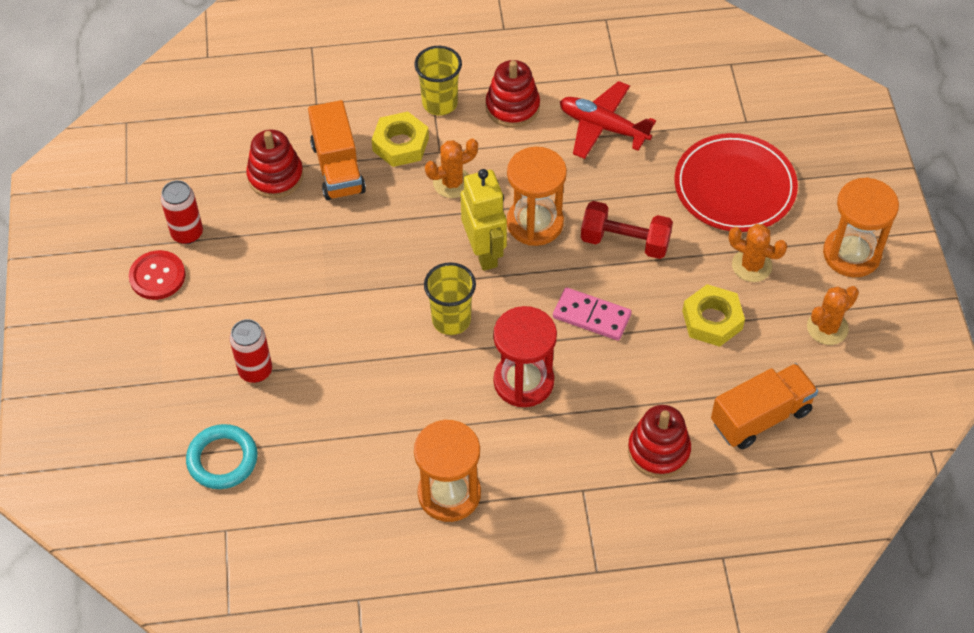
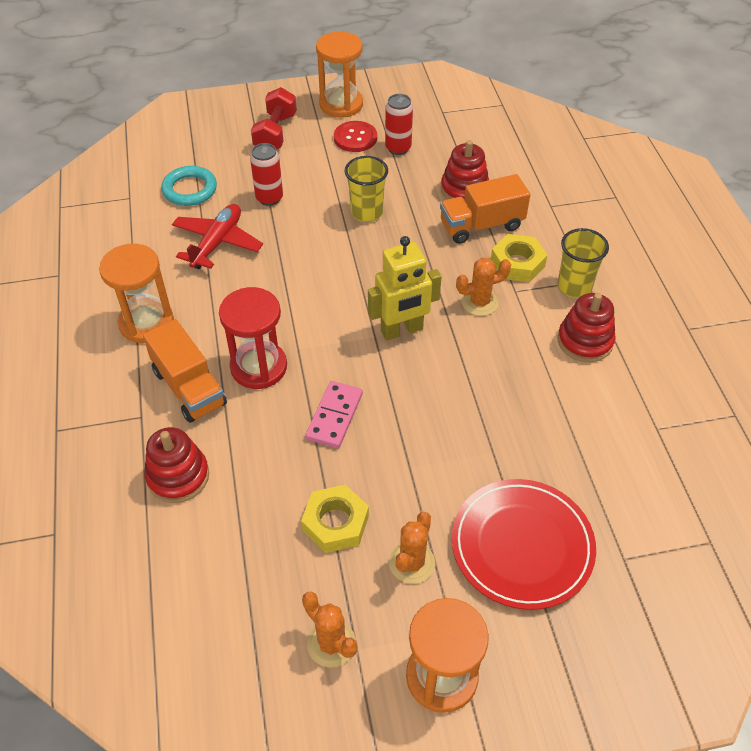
camera: 85 degrees right, 5 degrees down
yellow cup [424,262,476,335] -> yellow cup moved to [345,156,388,222]
orange cactus [425,138,478,198] -> orange cactus turned 75 degrees counterclockwise [456,257,511,316]
orange hourglass [507,147,567,246] -> orange hourglass moved to [316,32,363,118]
red plane [560,81,656,159] -> red plane moved to [172,204,263,269]
red dumbbell [581,201,673,259] -> red dumbbell moved to [251,87,297,149]
orange truck [711,363,818,449] -> orange truck moved to [143,319,227,423]

